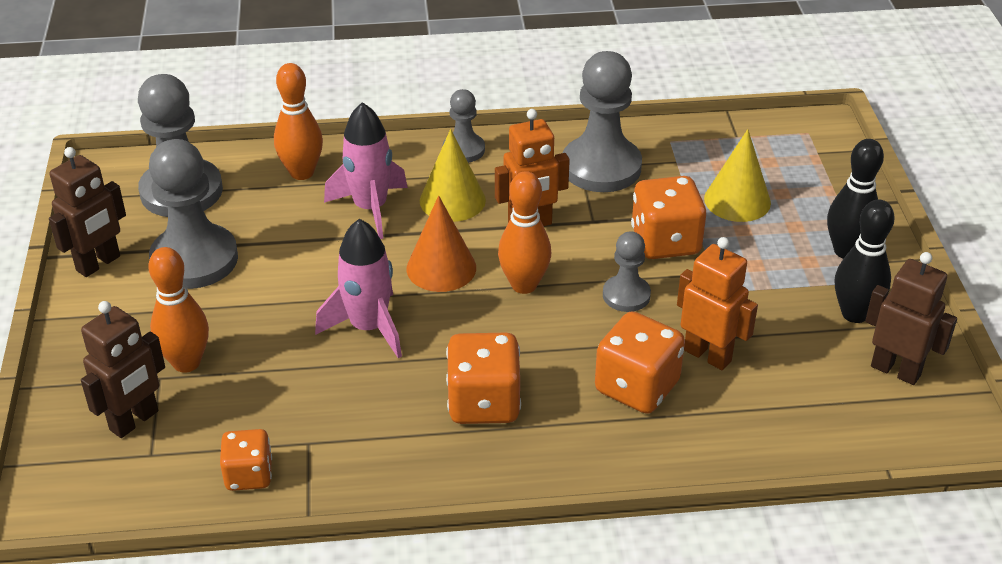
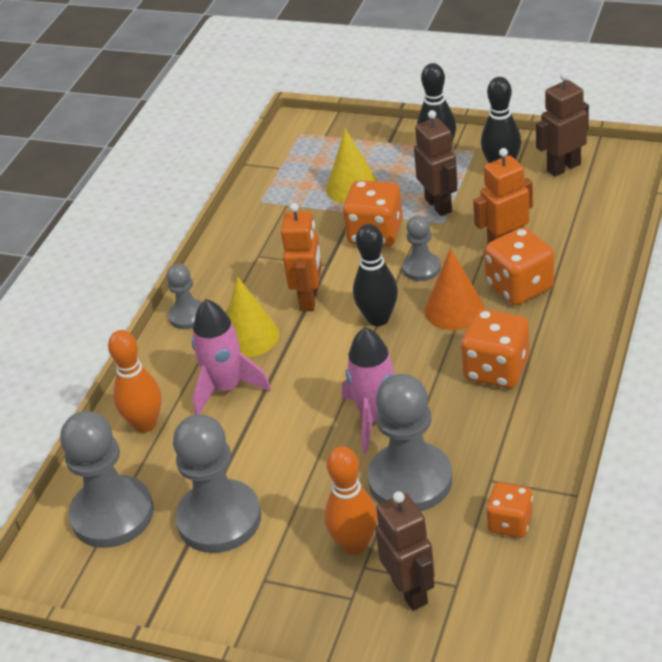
camera: 60 degrees left, 0 degrees up
brown robot [49,147,126,277] -> brown robot moved to [414,110,458,216]
orange cone [407,196,476,292] -> orange cone moved to [425,248,485,330]
orange bowling pin [498,171,551,294] -> black bowling pin [353,224,398,326]
grey pawn [563,51,642,192] -> grey pawn moved to [368,374,452,511]

